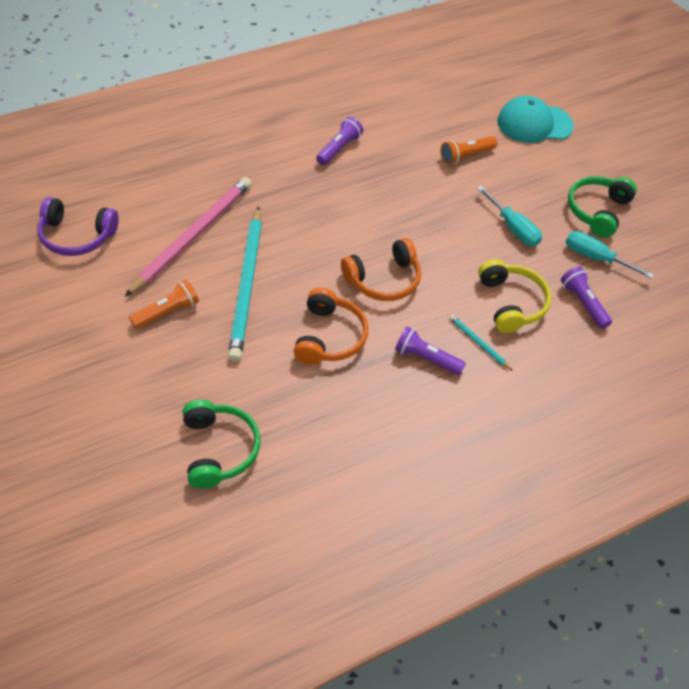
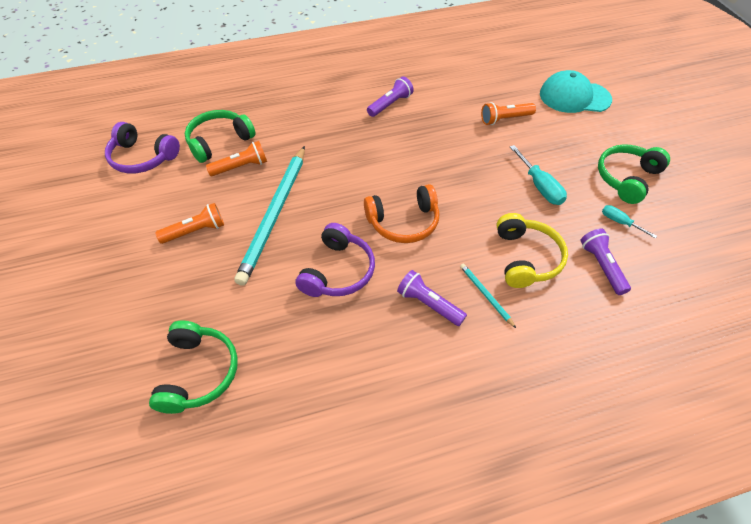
camera: 15 degrees right, 0 degrees up
pink pencil [125,177,252,297] -> orange flashlight [206,141,267,176]
orange headphones [294,288,368,365] -> purple headphones [295,223,375,297]
turquoise screwdriver [566,231,654,279] -> turquoise screwdriver [602,205,657,238], size x0.62
none -> green headphones [185,110,256,163]

